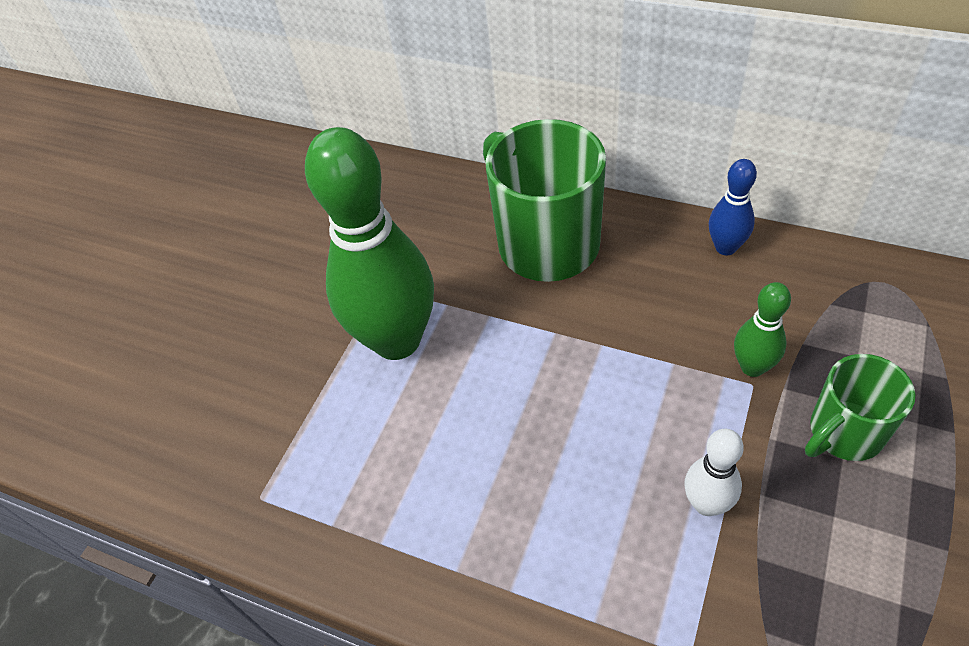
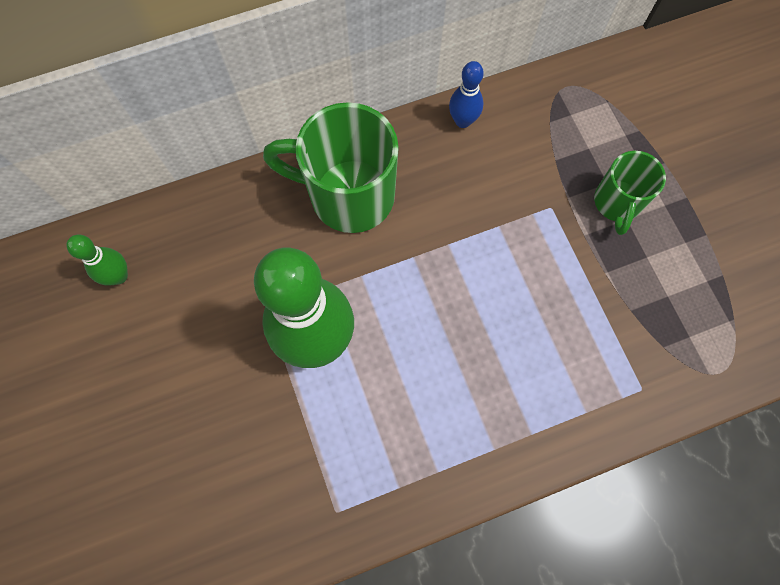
camera: 50 degrees left, 20 degrees up
white bowling pin [684,429,744,516] -> none
green bowling pin [734,282,791,377] -> green bowling pin moved to [66,235,128,285]

